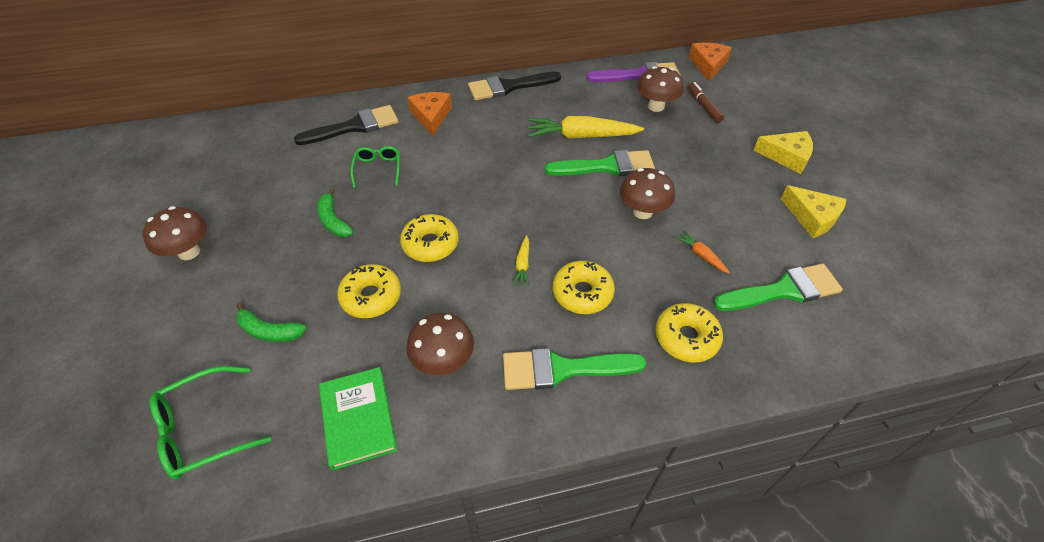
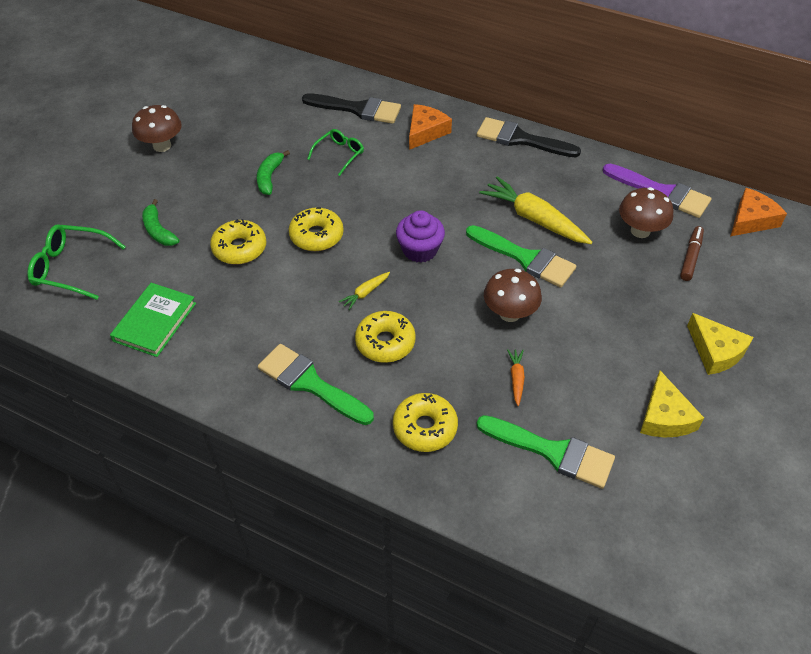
camera: 40 degrees right, 0 degrees up
brown mushroom [406,313,474,375] -> none
none -> purple cupcake [396,210,445,263]

